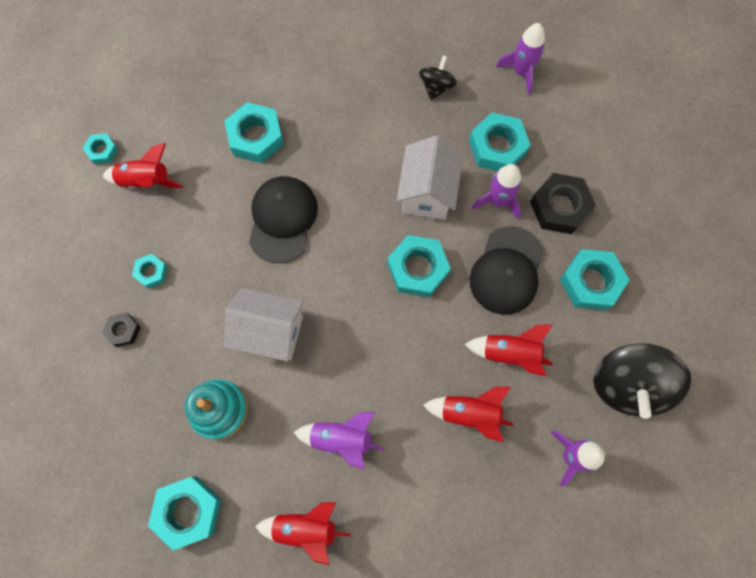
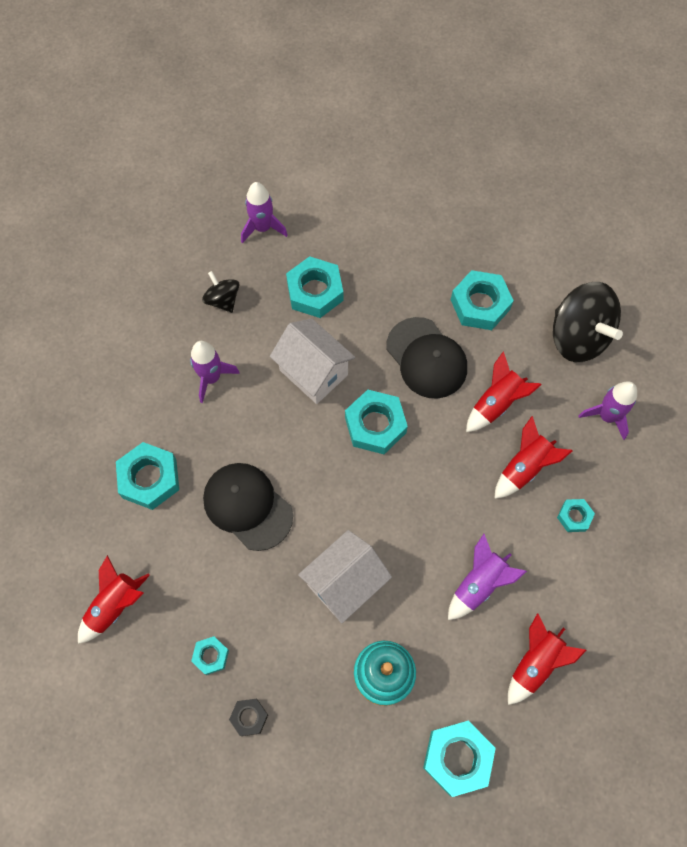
camera: 55 degrees left, 5 degrees down
turquoise nut [83,133,119,165] -> turquoise nut moved to [557,499,595,532]
purple rocket [472,164,521,219] -> purple rocket moved to [190,341,240,403]
black nut [530,173,596,234] -> none

